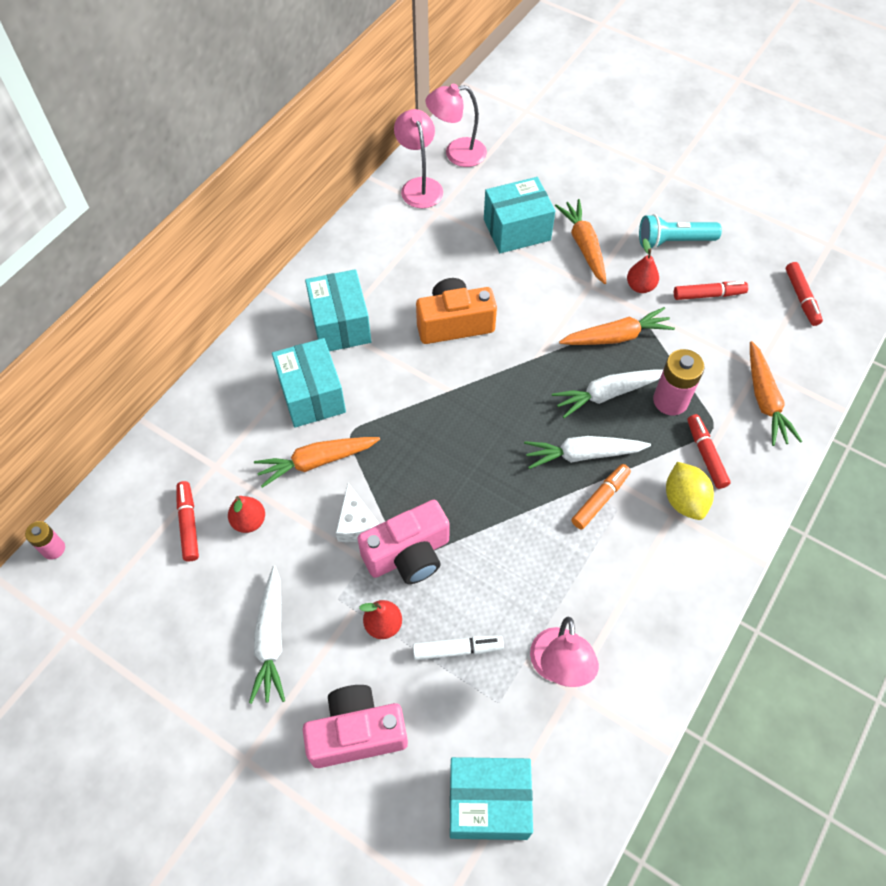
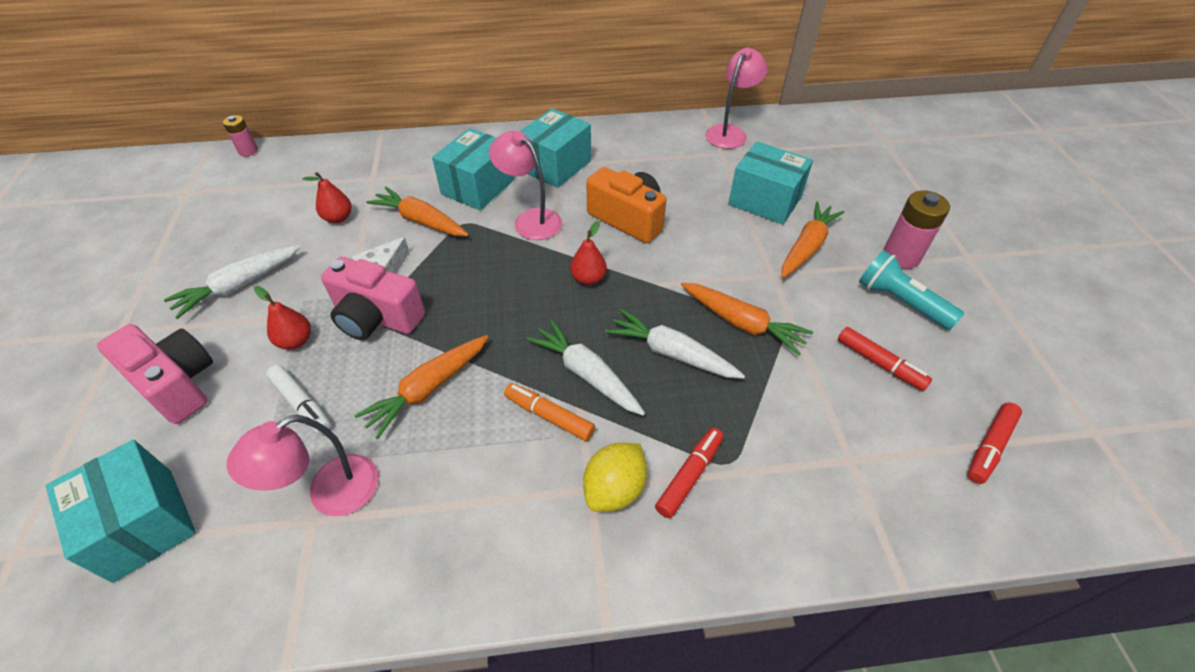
camera: 50 degrees right, 10 degrees down
red marker [177,481,199,561] -> none
pink lamp [426,84,487,167] -> pink lamp moved to [489,131,562,240]
orange marker [571,464,631,529] -> orange marker turned 150 degrees counterclockwise [504,383,595,441]
red pear [627,238,659,293] -> red pear moved to [570,221,607,285]
pink battery [653,349,705,416] -> pink battery moved to [883,190,950,269]
orange carrot [750,341,802,446] -> orange carrot moved to [354,335,488,439]

